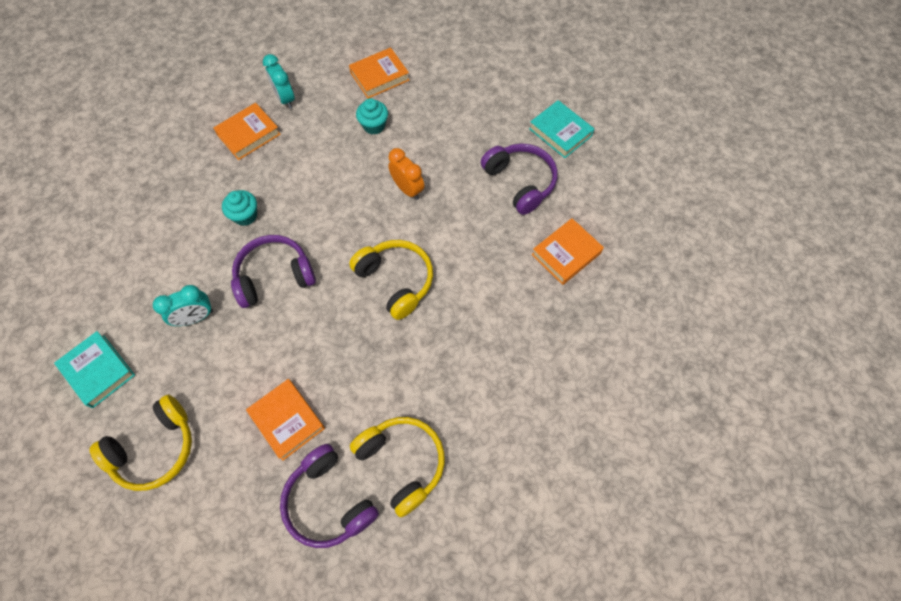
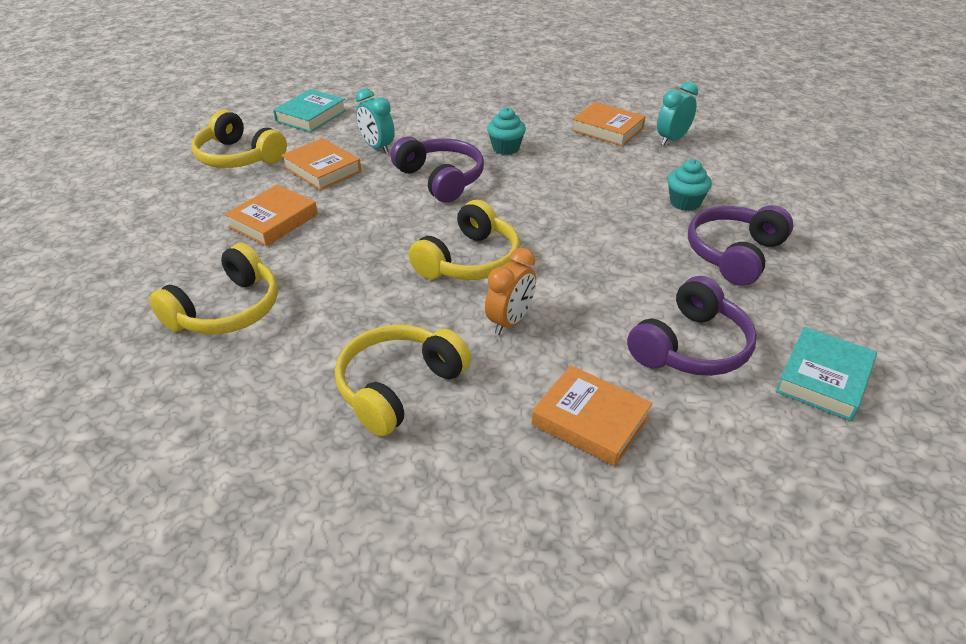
camera: 75 degrees right, 25 degrees down
purple headphones [280,444,379,548] -> purple headphones moved to [688,205,794,286]
orange book [349,47,409,99] -> orange book moved to [281,138,361,190]
orange clock [388,148,424,200] -> orange clock moved to [485,248,536,335]
none -> yellow headphones [335,325,471,436]

